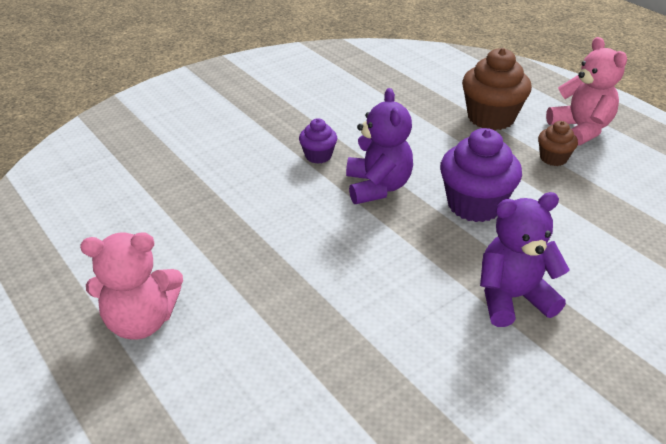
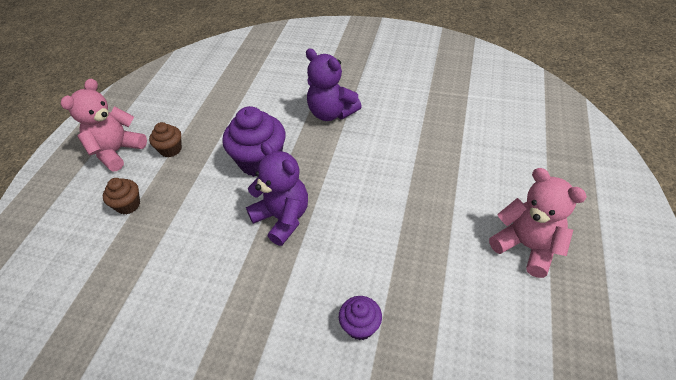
camera: 125 degrees left, 10 degrees up
purple cupcake [299,118,337,164] -> purple cupcake moved to [339,296,382,340]
purple teddy bear [346,88,413,204] -> purple teddy bear turned 90 degrees clockwise [246,142,308,246]
brown cupcake [462,48,532,130] -> brown cupcake [103,178,140,214], size x0.53

